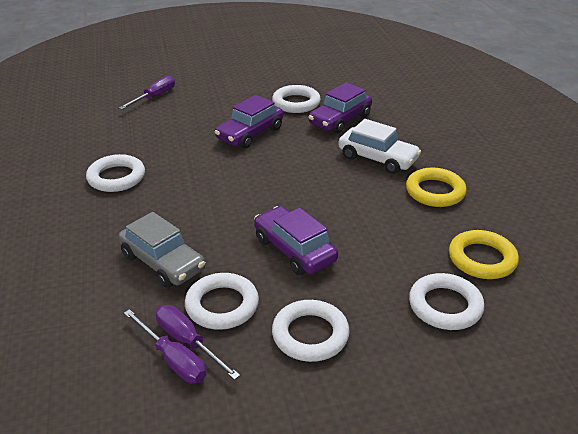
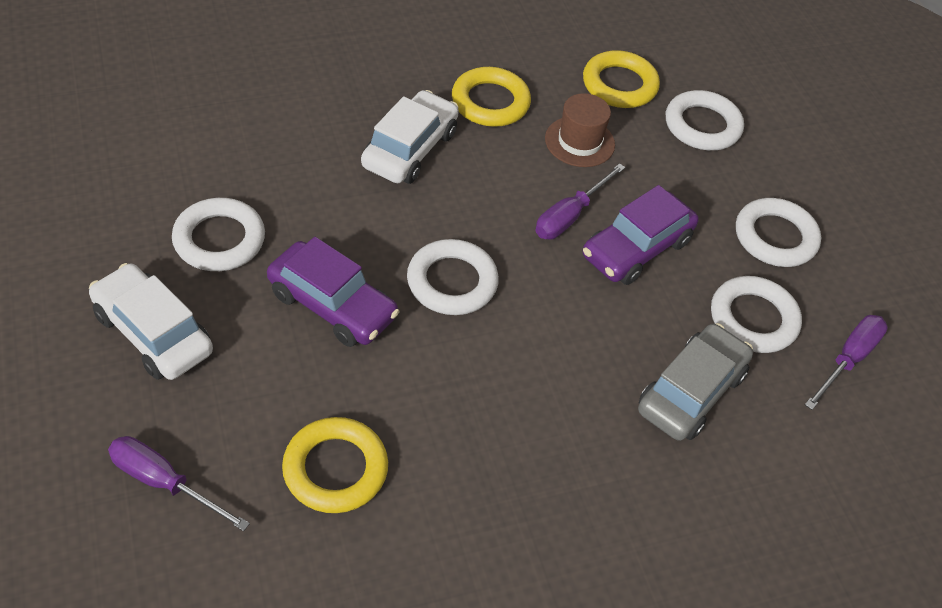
camera: 100 degrees left, 15 degrees up
white ring [86,154,145,192] -> white ring moved to [407,239,499,315]
purple screwdriver [156,305,240,380] -> purple screwdriver moved to [535,163,626,240]
purple car [308,82,372,134] -> none
none -> white car [89,263,213,380]
none -> yellow ring [282,417,388,513]
none -> brown hat [545,93,615,167]

